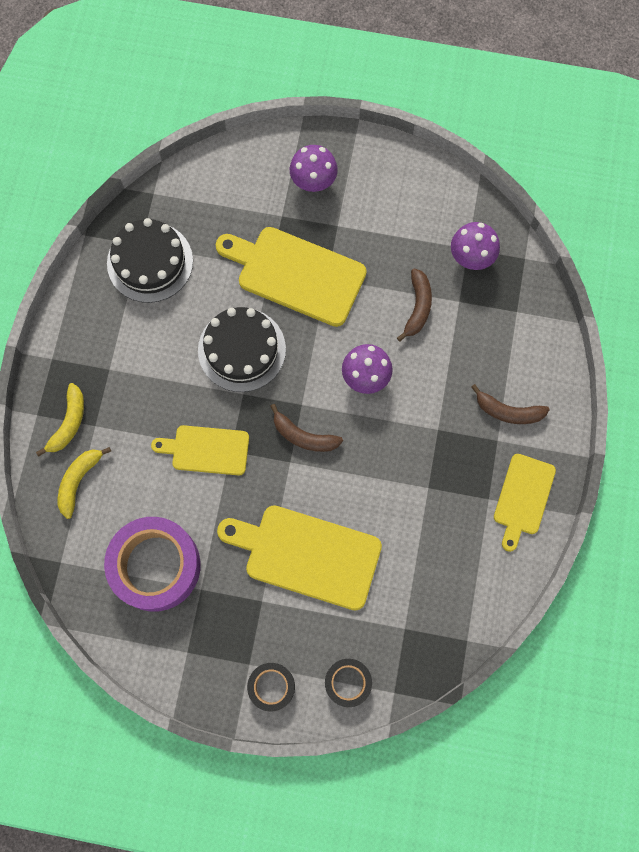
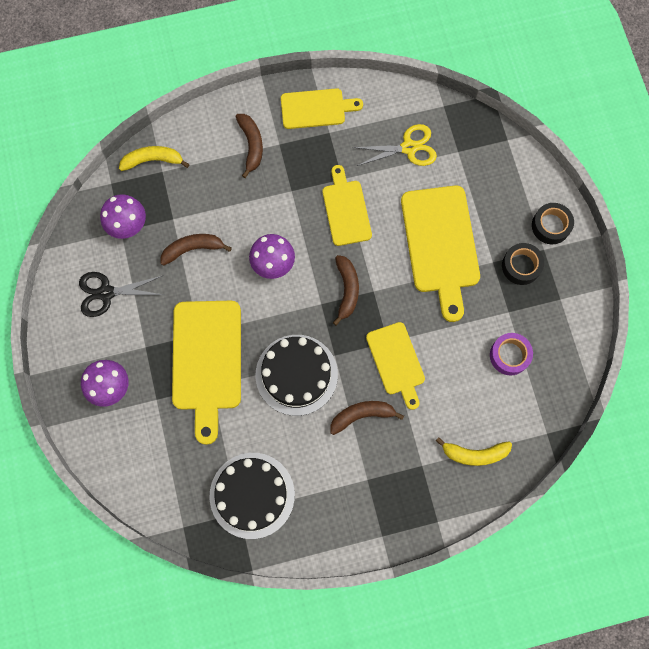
camera: 115 degrees left, 0 degrees up
yellow banana [36,383,84,457] -> yellow banana moved to [119,146,190,171]
purple tape [104,517,201,612] -> purple tape [490,333,533,375], size x0.51
black tape [325,659,372,707] -> black tape moved to [502,243,544,285]
none -> black scissors [79,272,163,317]
none -> yellow cutting board [323,165,372,246]
none -> brown banana [330,401,404,435]
none -> yellow scissors [353,124,437,166]

